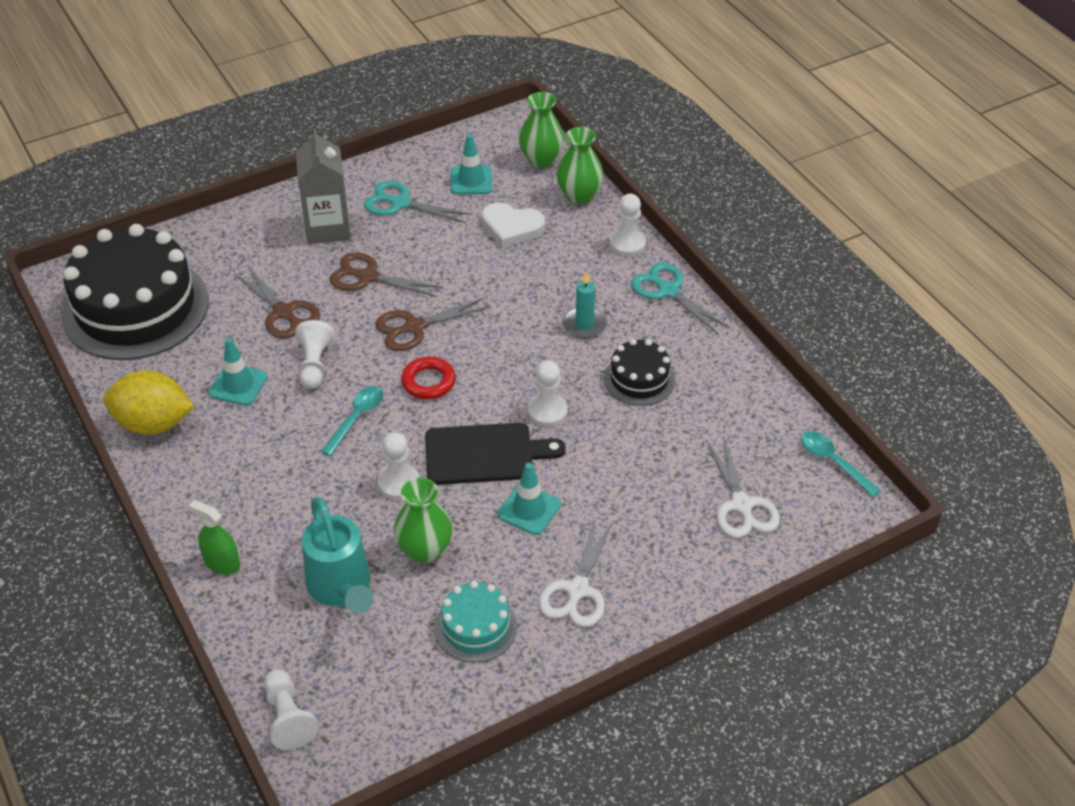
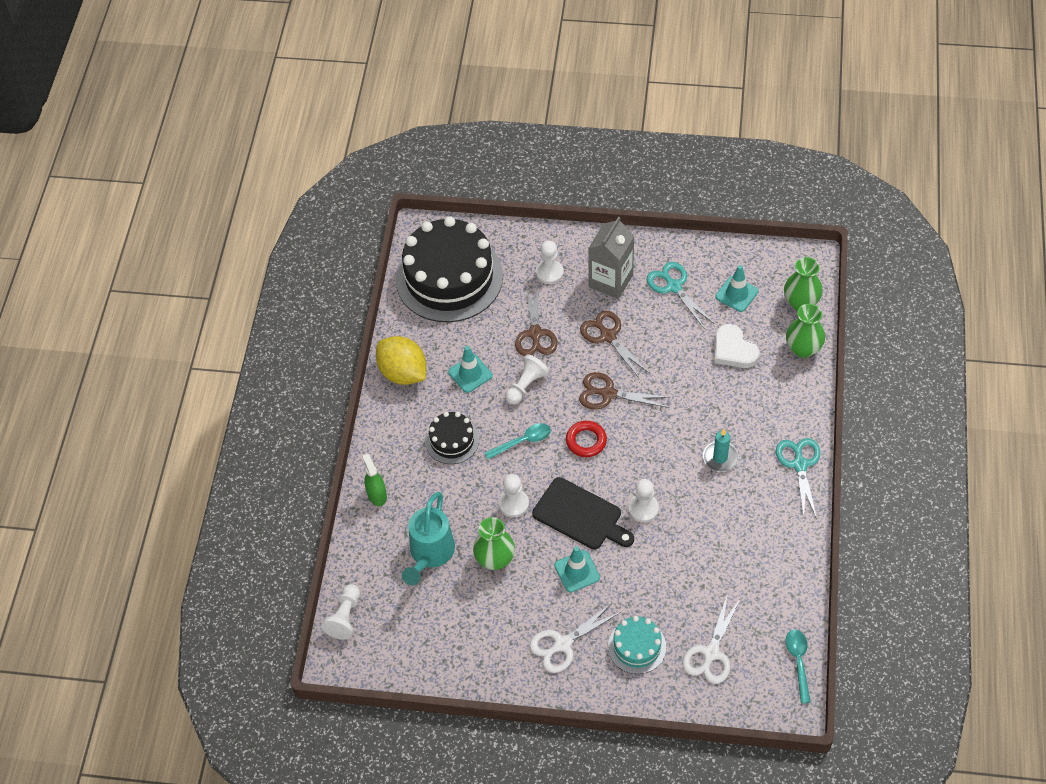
camera: 40 degrees right, 10 degrees up
turquoise cake [435,581,517,663] -> turquoise cake moved to [608,616,666,674]
black cake [604,339,675,406] -> black cake moved to [425,412,479,464]
white pawn [610,194,646,256] -> white pawn moved to [536,241,564,284]

